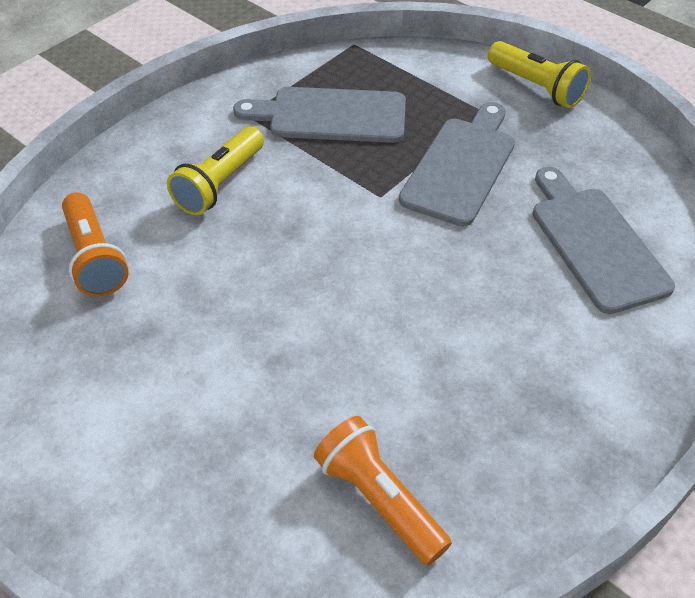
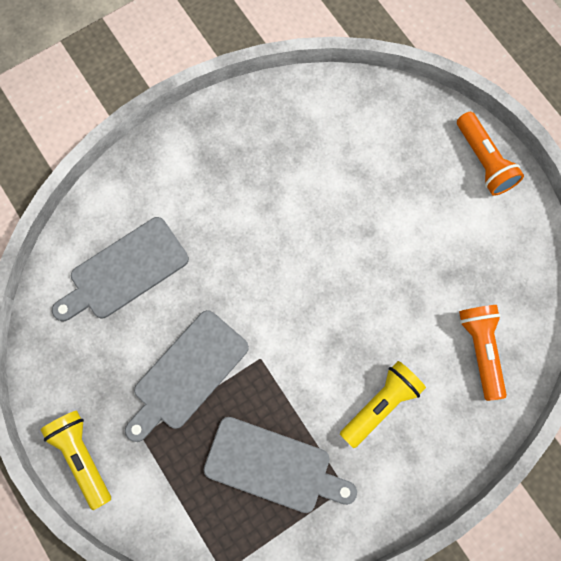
camera: 165 degrees left, 25 degrees up
orange flashlight [314,416,452,566] -> orange flashlight moved to [457,112,524,196]
grey cutting board [532,167,675,314] -> grey cutting board turned 60 degrees clockwise [52,217,189,321]

